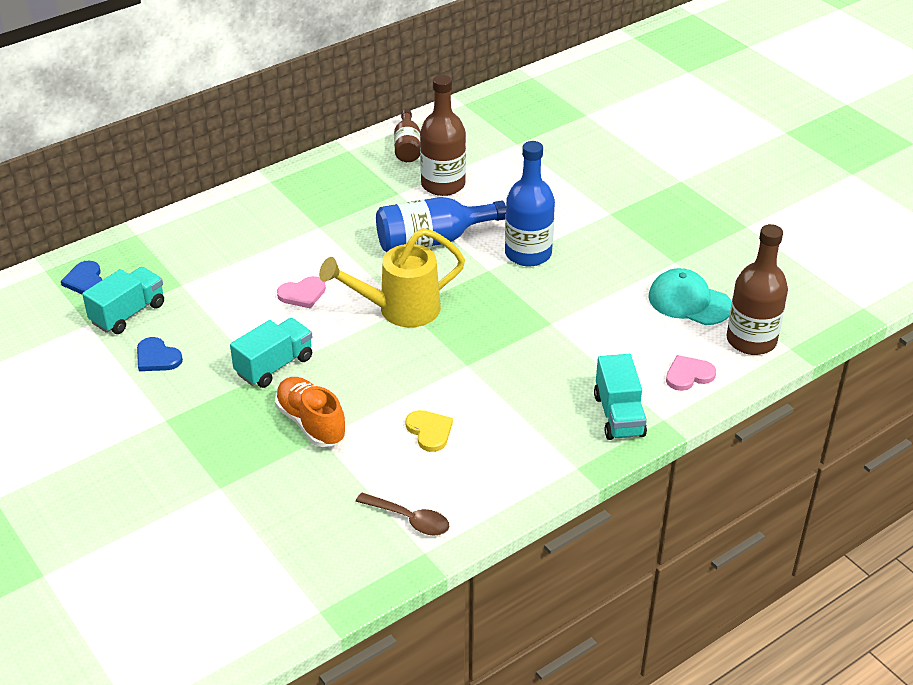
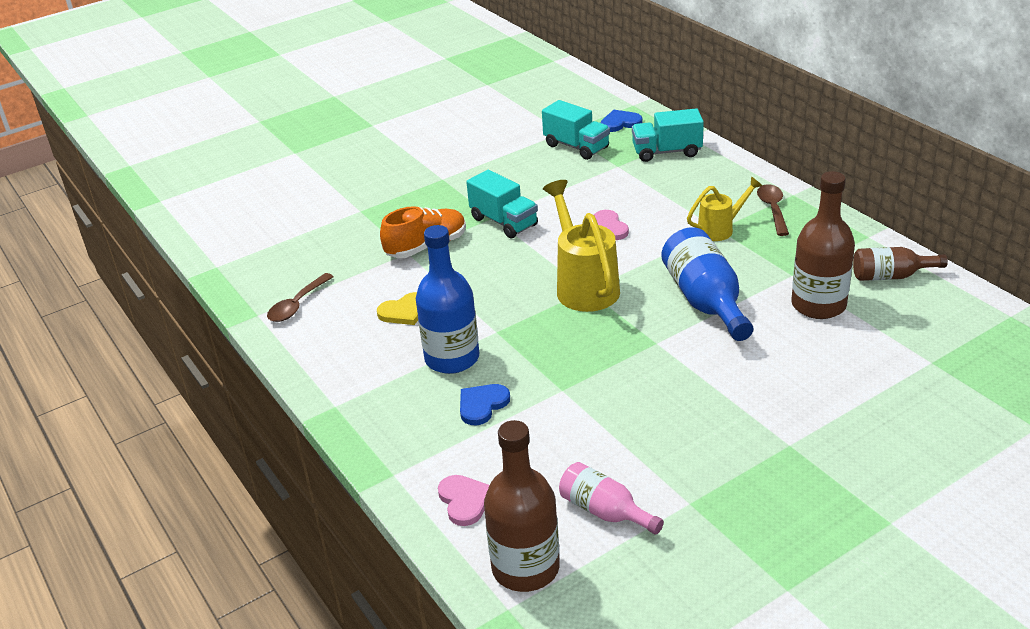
camera: 95 degrees right, 5 degrees down
blue heart [137,337,183,371] -> blue heart moved to [460,384,510,425]
blue bottle [505,141,555,266] -> blue bottle moved to [416,225,479,374]
turquoise truck [594,354,647,440] -> turquoise truck moved to [632,108,704,162]
turquoise cap [649,268,732,325] -> pink bottle [559,462,664,535]
none -> yellow watering can [687,177,762,241]
none -> brown spoon [757,184,789,236]

